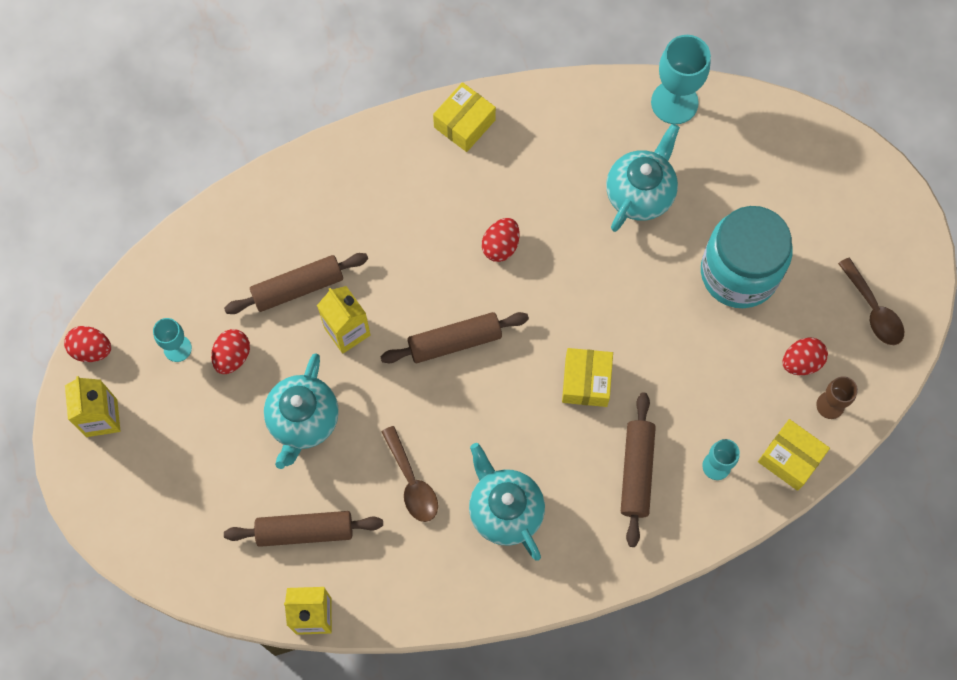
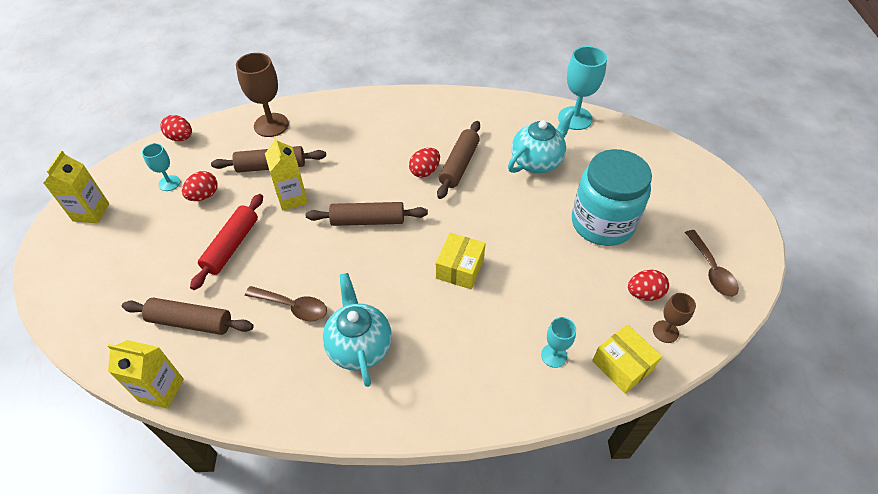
camera: 15 degrees right, 20 degrees down
red egg [64,326,111,362] -> red egg moved to [160,115,192,141]
turquoise teapot [264,354,339,469] -> red rolling pin [190,194,263,290]
brown spoon [381,426,438,522] -> brown spoon turned 60 degrees counterclockwise [245,286,327,321]
yellow box [433,82,496,152] -> none
brown rolling pin [621,393,656,547] -> brown rolling pin moved to [437,121,480,199]
none -> brown goblet [236,53,289,137]

